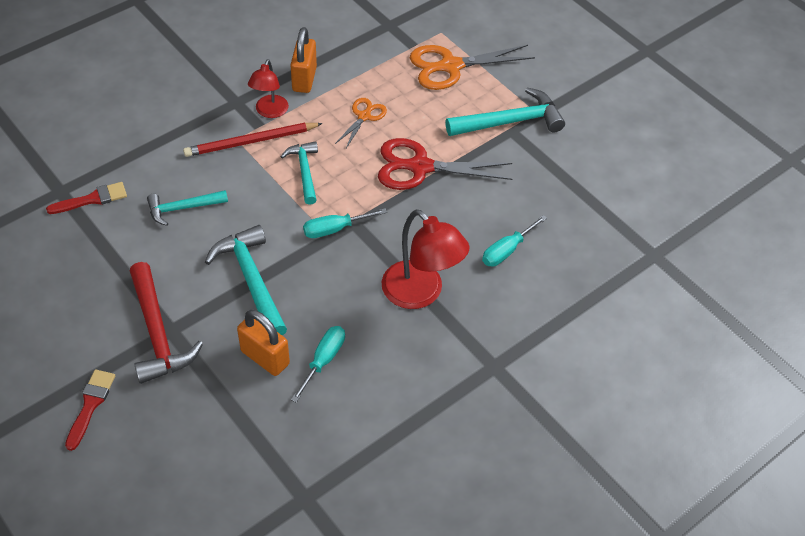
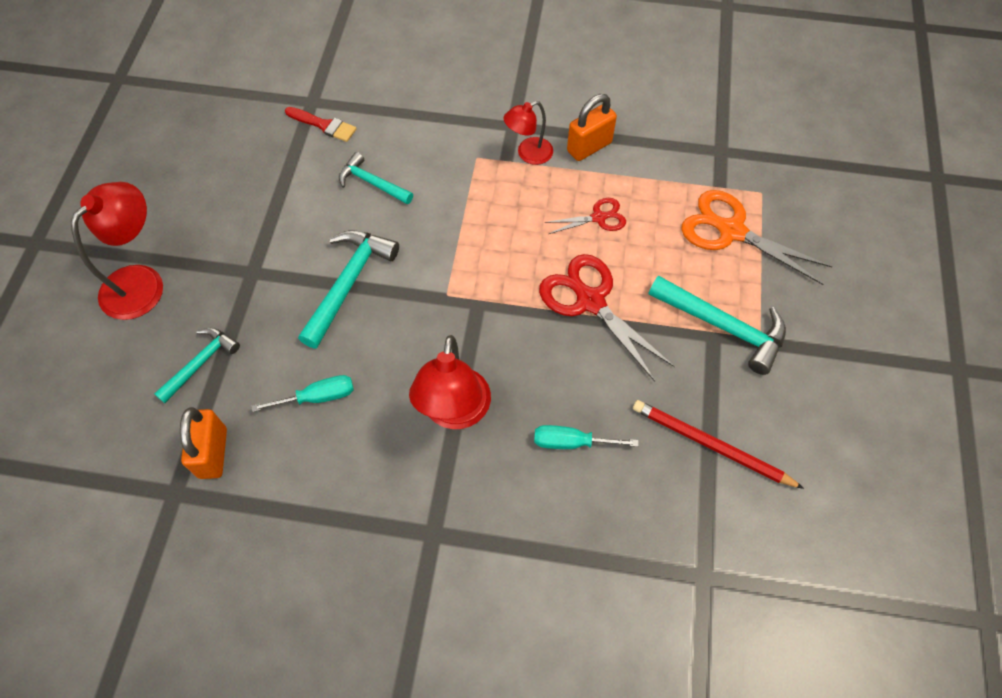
camera: 50 degrees right, 10 degrees up
red brush [65,370,115,451] -> red lamp [71,182,163,320]
red hammer [130,262,203,384] -> none
red pencil [183,123,323,157] -> red pencil moved to [633,400,804,489]
orange padlock [237,309,290,376] -> orange padlock moved to [180,407,227,479]
turquoise hammer [281,141,318,205] -> turquoise hammer moved to [154,328,240,403]
turquoise screwdriver [303,208,387,238] -> none
orange scissors [335,98,387,148] -> red scissors [545,198,626,234]

